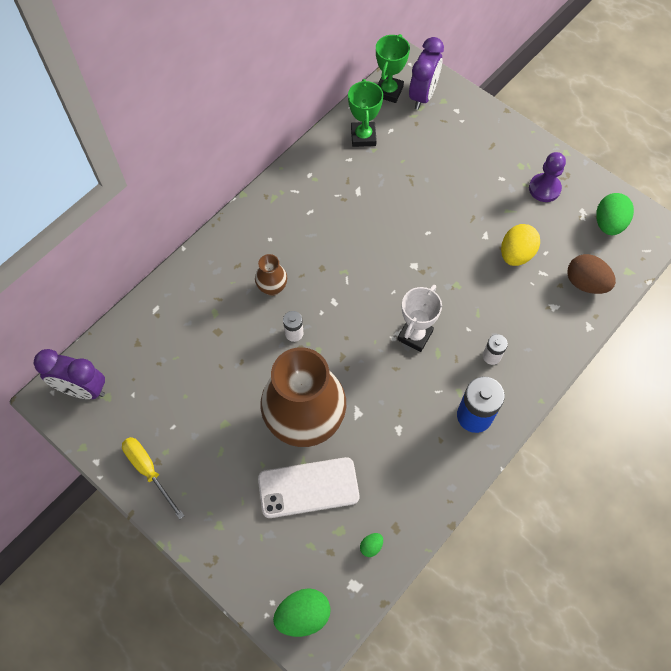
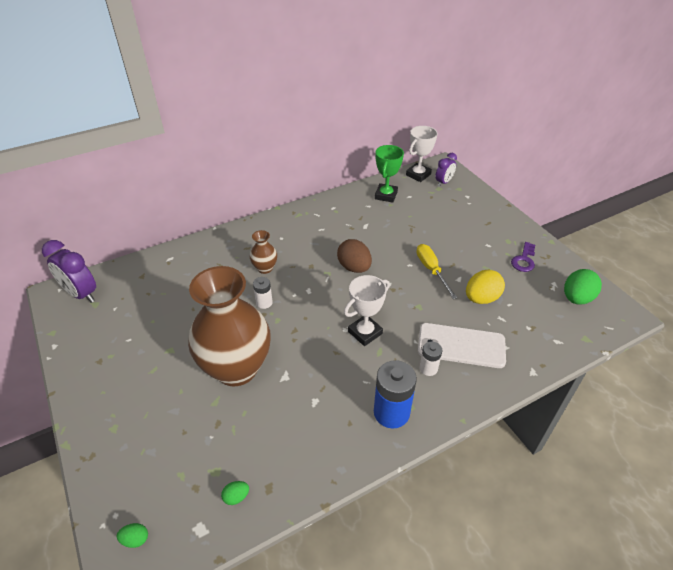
camera: 20 degrees right, 20 degrees down
yellow screwdriver [122,437,184,520] -> yellow screwdriver moved to [417,244,457,299]
white phone [258,457,359,518] -> white phone moved to [418,323,506,368]
green egg [273,588,331,637] -> green egg [117,523,148,548], size x0.48
green trophy [376,34,410,103] -> white trophy [406,126,438,182]
purple clock [409,37,444,110] -> purple clock [435,153,457,187], size x0.62
purple pawn [529,152,566,202] -> purple key [511,242,535,272]
brown egg [567,254,616,294] -> brown egg moved to [337,239,372,273]

